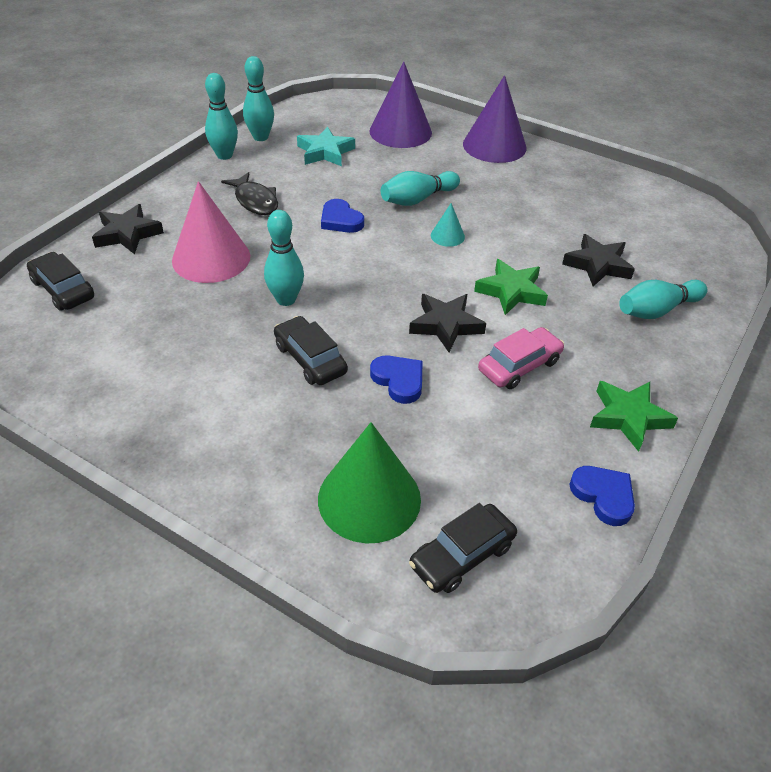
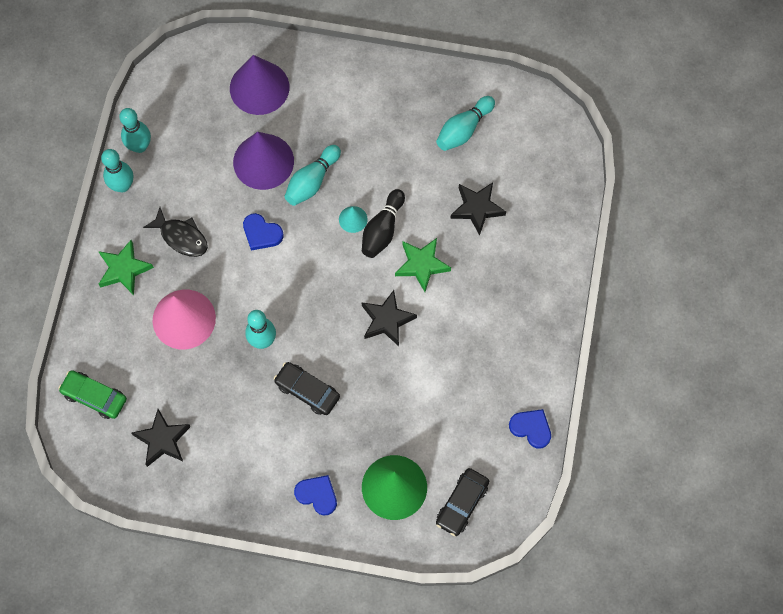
camera: 20 degrees left, 25 degrees up
black car [27,252,94,310] -> green car [58,370,127,419]
black star [92,204,164,254] -> black star moved to [131,409,191,467]
turquoise star [297,127,355,166] -> none
blue heart [370,356,423,404] -> blue heart moved to [294,475,337,516]
purple cone [463,75,526,163] -> purple cone moved to [233,132,294,190]
pink car [478,327,564,389] -> none
green star [590,381,678,452] -> green star moved to [98,240,154,295]
turquoise bowling pin [619,280,707,319] -> turquoise bowling pin moved to [436,96,495,151]
none -> black bowling pin [362,189,405,258]

